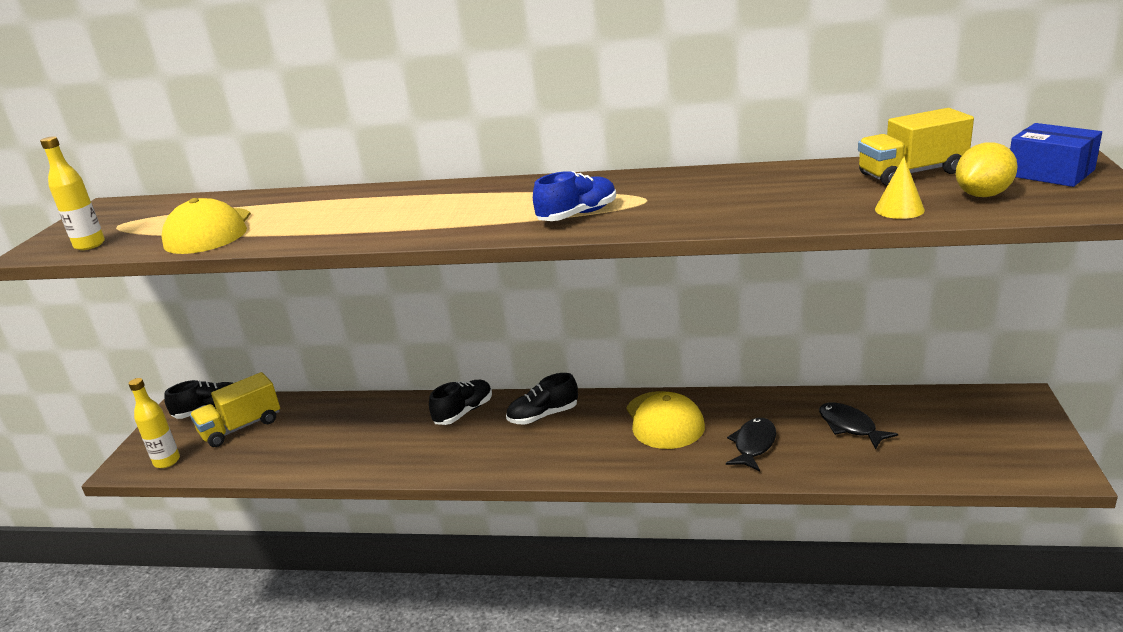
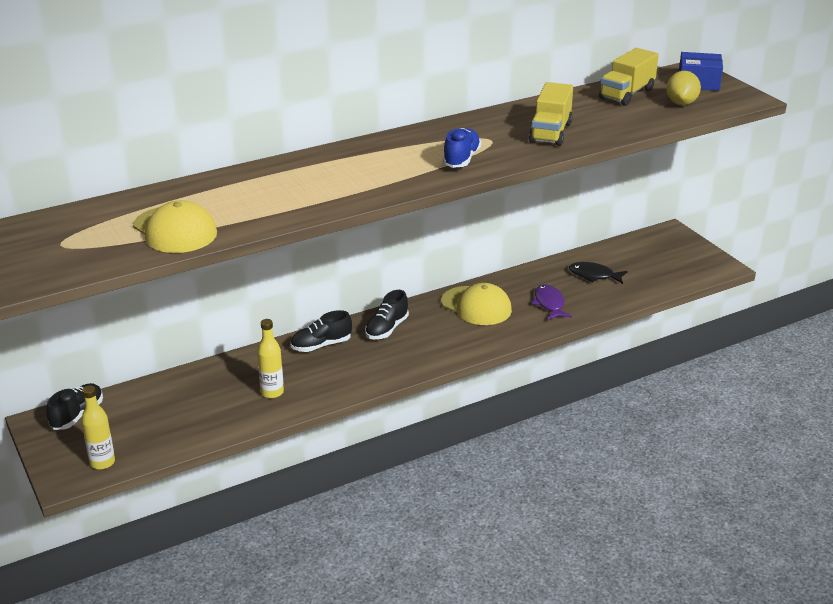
camera: 40 degrees left, 5 degrees up
yellow bottle [40,136,105,250] -> yellow bottle moved to [257,319,284,398]
yellow truck [190,372,280,447] -> yellow truck moved to [529,82,573,146]
black shoe [429,380,492,425] -> black shoe turned 120 degrees counterclockwise [291,310,352,352]
black fish [726,418,776,471] -> purple fish [532,284,572,320]
yellow cone [875,157,925,219] -> none

